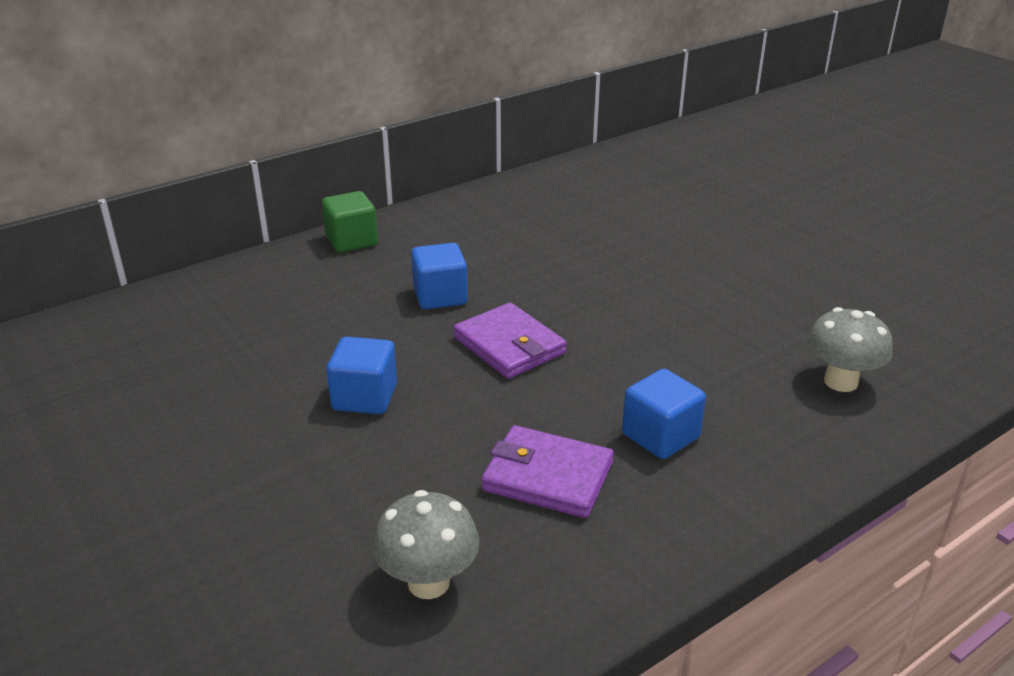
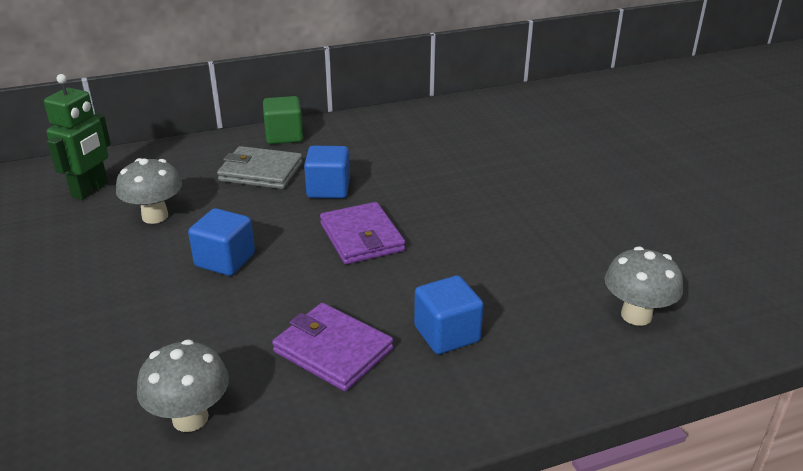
camera: 15 degrees right, 0 degrees up
none -> green robot [44,74,111,200]
none -> grey mushroom [116,158,182,224]
none -> grey wallet [217,146,302,189]

